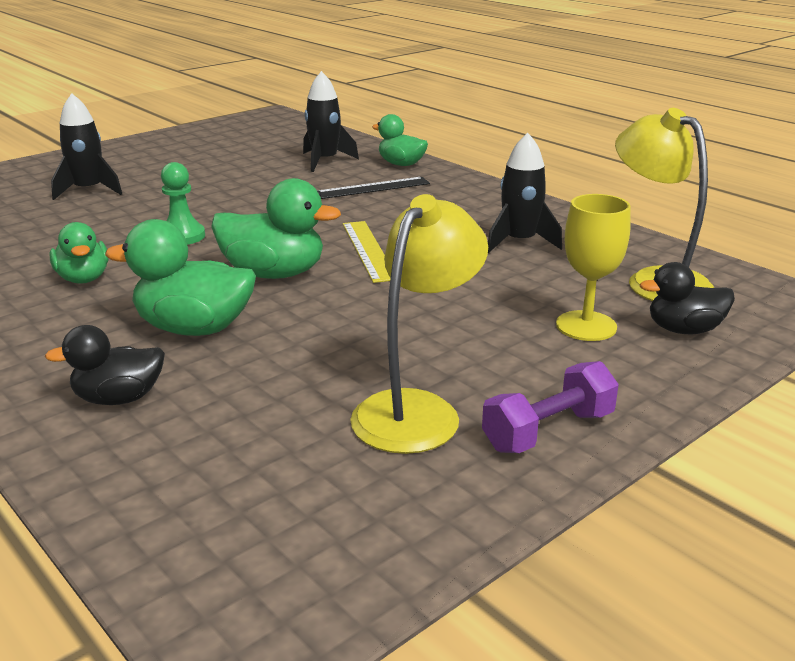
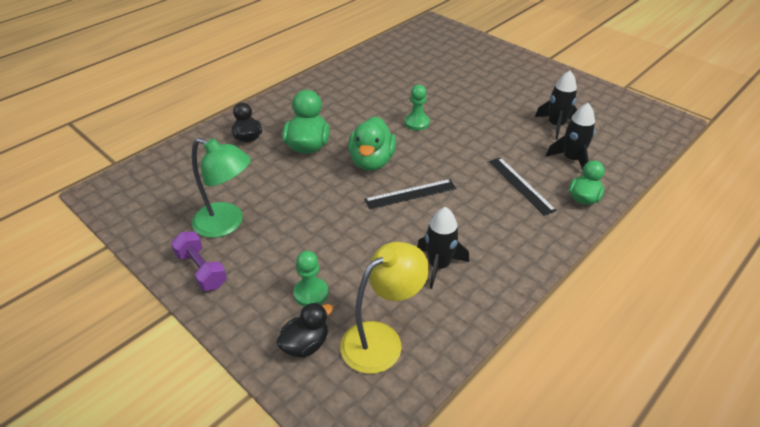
camera: 85 degrees right, 15 degrees up
green duck [49,222,109,284] -> none
black rocket [51,93,122,200] -> black rocket moved to [535,71,577,140]
yellow ruler [343,221,391,283] -> black ruler [364,179,456,209]
yellow lamp [350,194,488,454] -> green lamp [192,138,251,238]
yellow goblet [556,194,631,341] -> green pawn [294,251,328,307]
black duck [640,262,735,334] -> black duck turned 60 degrees clockwise [276,302,333,358]

